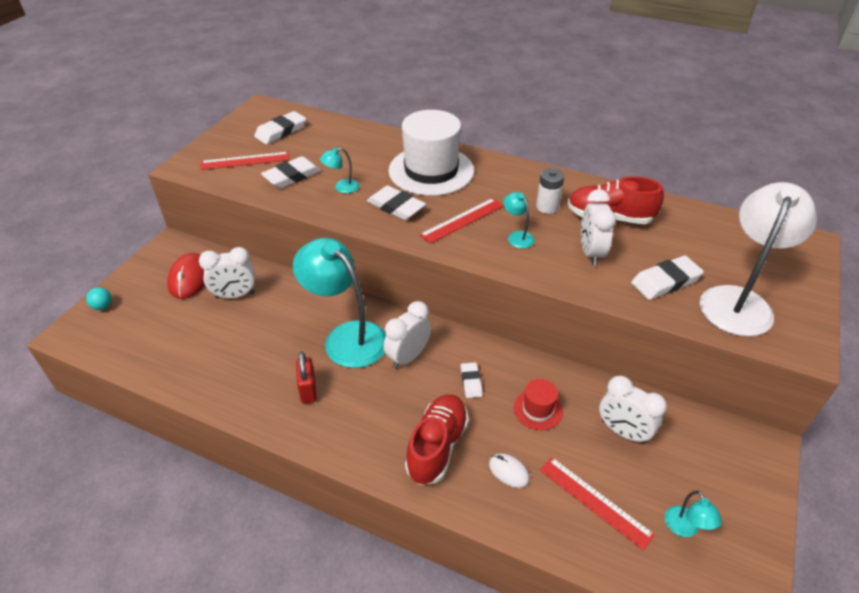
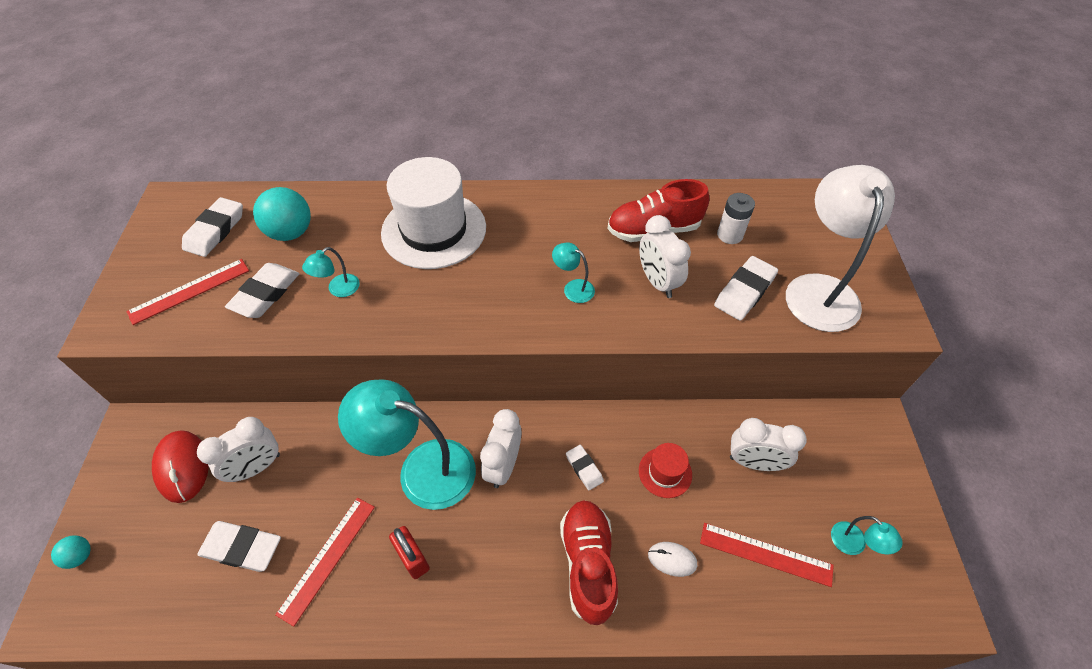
camera: 25 degrees left, 10 degrees up
white eraser [367,186,426,220] -> white eraser moved to [197,521,281,572]
red ruler [420,198,504,244] -> red ruler moved to [275,498,375,627]
white battery [536,168,564,214] -> white battery moved to [717,193,755,244]
none -> turquoise ball [253,187,311,241]

